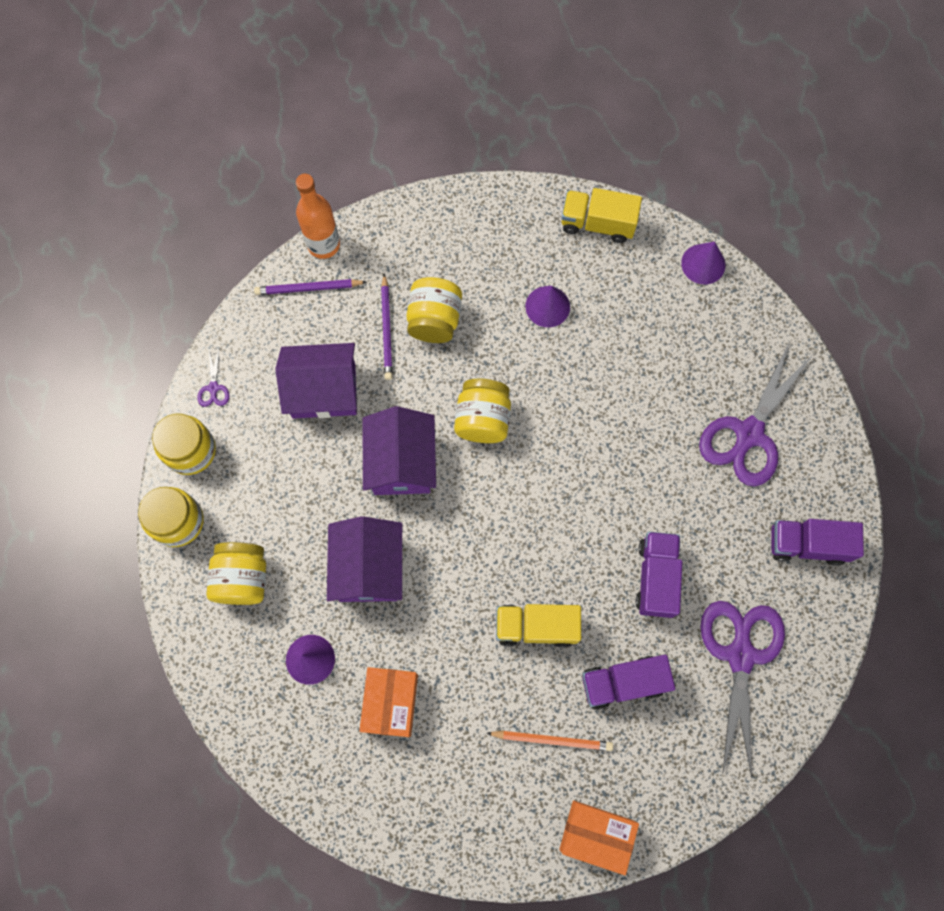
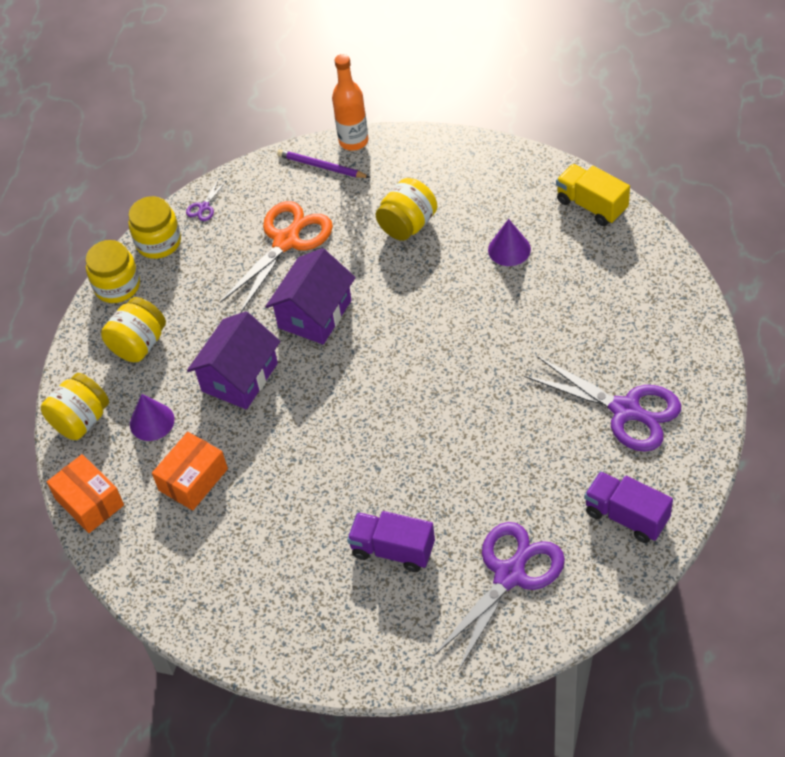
camera: 35 degrees right, 20 degrees down
purple house [275,343,357,419] -> orange scissors [220,201,333,313]
purple pencil [381,273,393,380] -> none
yellow jar [454,378,511,443] -> yellow jar moved to [41,373,109,440]
orange pencil [486,731,613,751] -> none
yellow truck [496,604,581,648] -> none
orange box [559,800,639,875] -> orange box moved to [47,454,124,533]
purple truck [636,532,682,618] -> none
purple cone [681,241,725,285] -> none
purple scissors [699,342,813,487] -> purple scissors turned 120 degrees counterclockwise [524,356,681,452]

